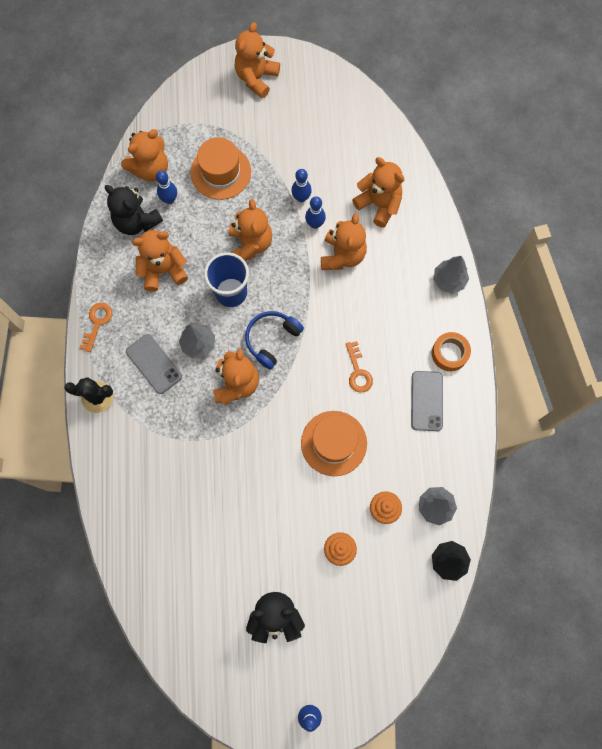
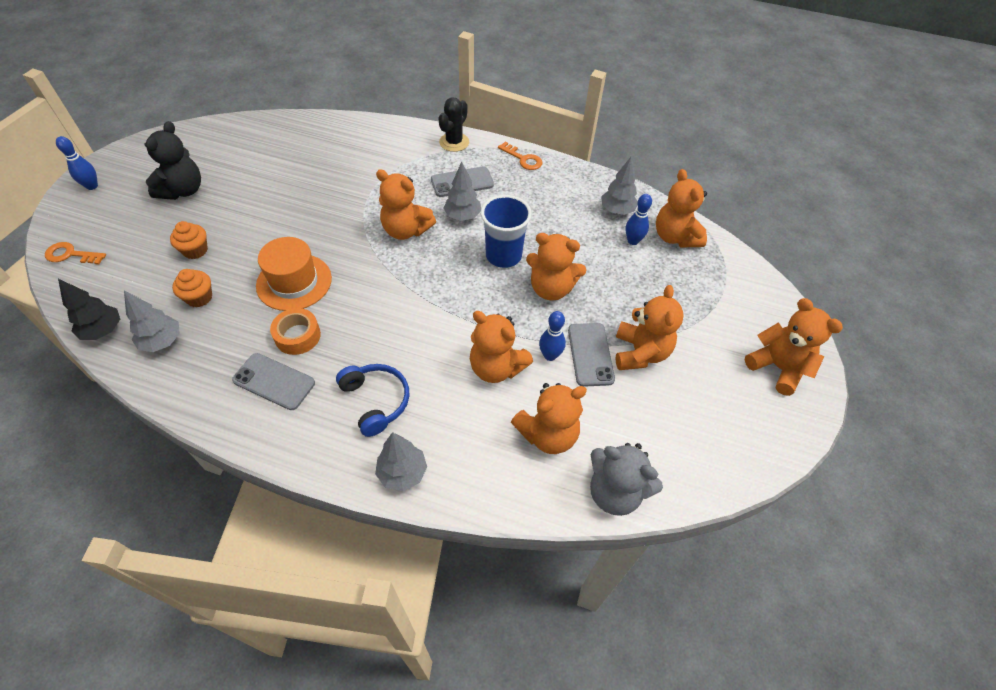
camera: 110 degrees right, 20 degrees down
black teddy bear [105,185,163,235] -> grey tree [601,157,638,215]
orange teddy bear [132,230,188,291] -> orange teddy bear moved to [615,285,684,370]
orange hat [191,137,251,200] -> none
blue headphones [245,311,304,369] -> blue headphones moved to [336,364,409,437]
blue bowling pin [291,169,312,202] -> grey phone [568,323,615,387]
orange key [346,341,373,393] -> orange key moved to [45,242,106,265]
orange tape [432,332,471,371] -> orange tape moved to [270,308,321,355]
none -> grey teddy bear [590,443,663,516]

